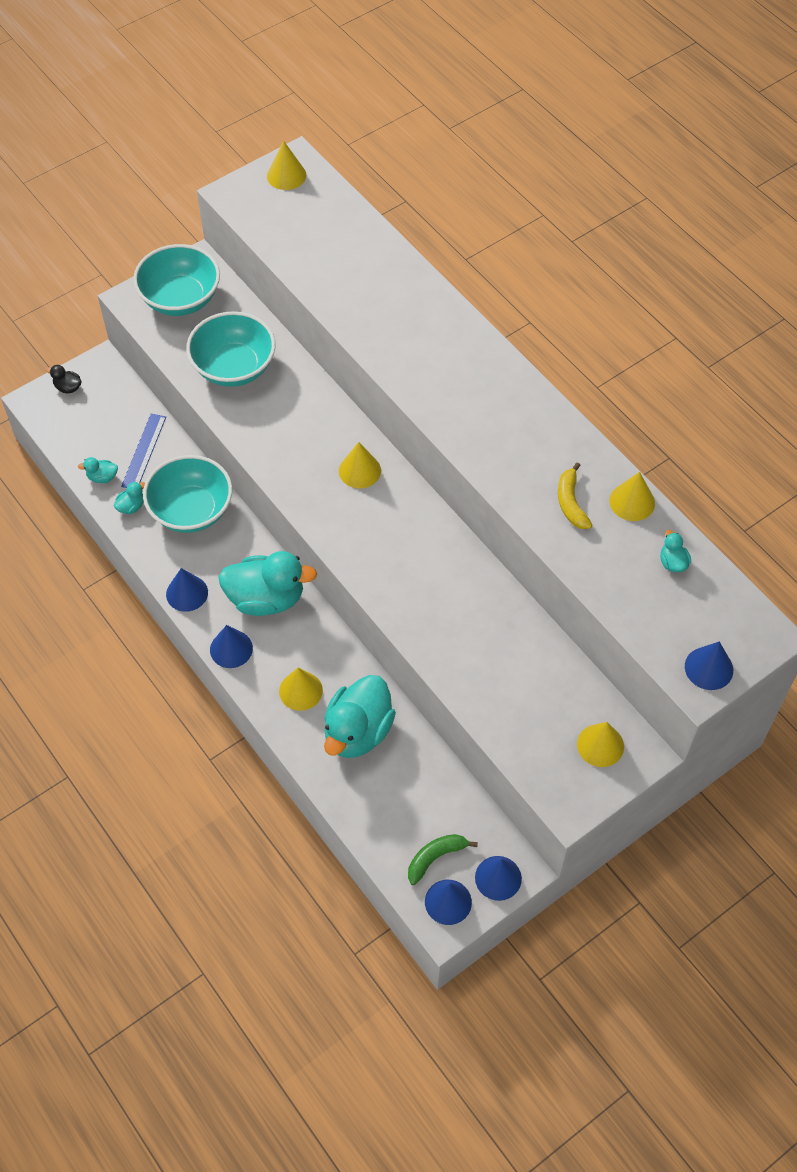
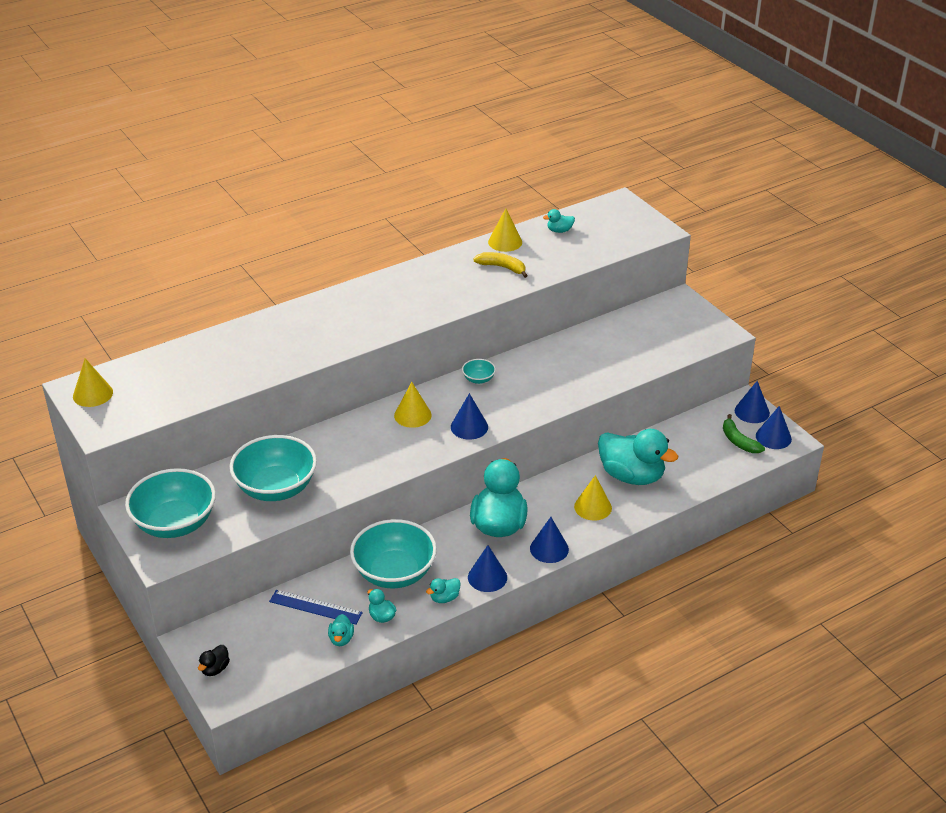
camera: 85 degrees left, 20 degrees down
yellow banana [558,462,592,529] -> yellow banana turned 150 degrees counterclockwise [473,252,528,278]
yellow cone [577,722,624,767] -> none
blue cone [685,641,733,690] -> blue cone moved to [451,393,488,439]
none -> turquoise duck [426,578,461,603]
none -> turquoise bowl [462,359,496,384]

